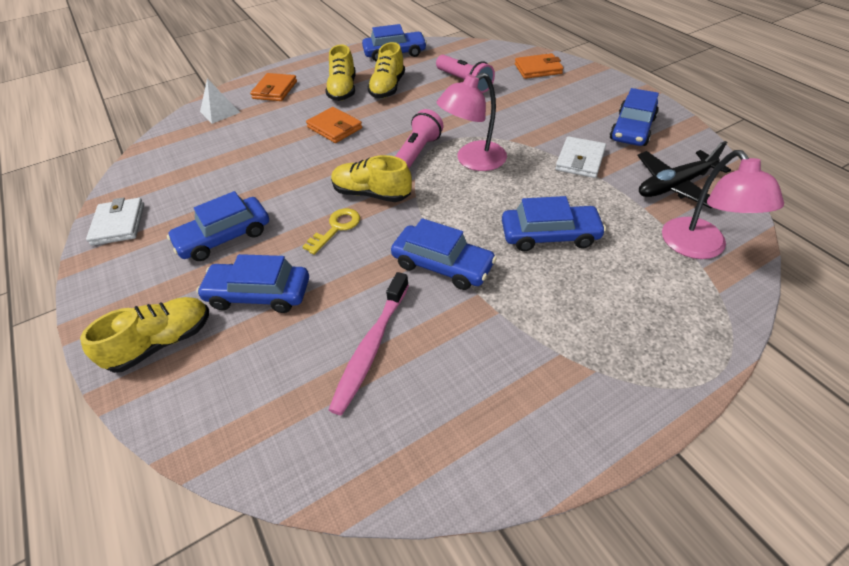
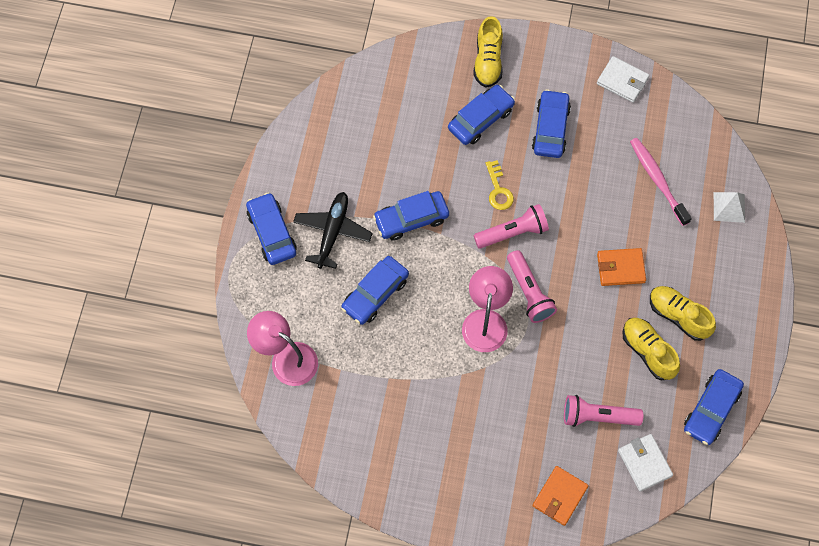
camera: 130 degrees right, 20 degrees up
orange wallet [250,73,297,101] -> none
pink toothbrush [328,272,409,415] -> pink toothbrush moved to [630,138,692,226]
yellow shoe [331,155,412,202] -> pink flashlight [474,204,549,249]
white wallet [555,136,606,178] -> white wallet moved to [618,434,673,492]
blue car [610,88,659,146] -> blue car moved to [246,193,297,265]
black plane [637,141,731,208] -> black plane moved to [293,192,373,269]

